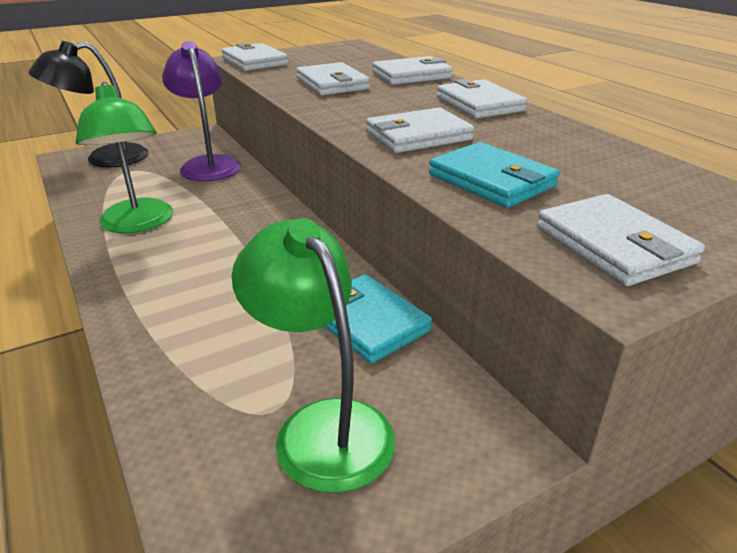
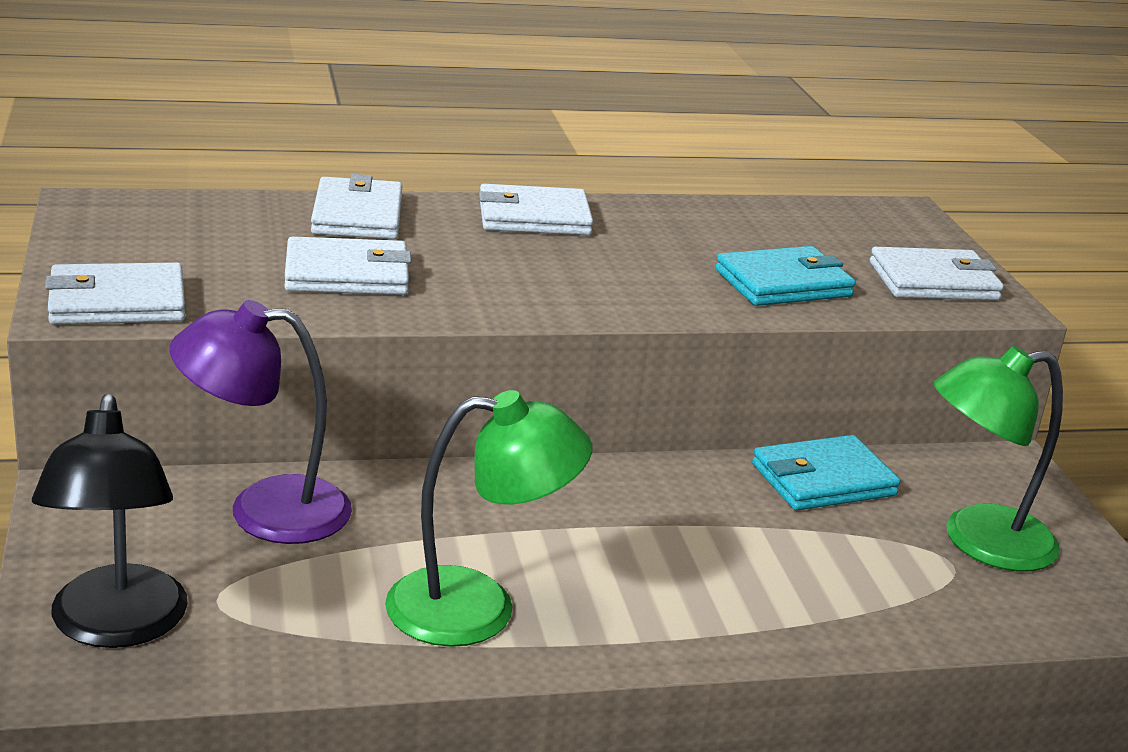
camera: 75 degrees left, 5 degrees down
white wallet [366,107,474,153] -> none

